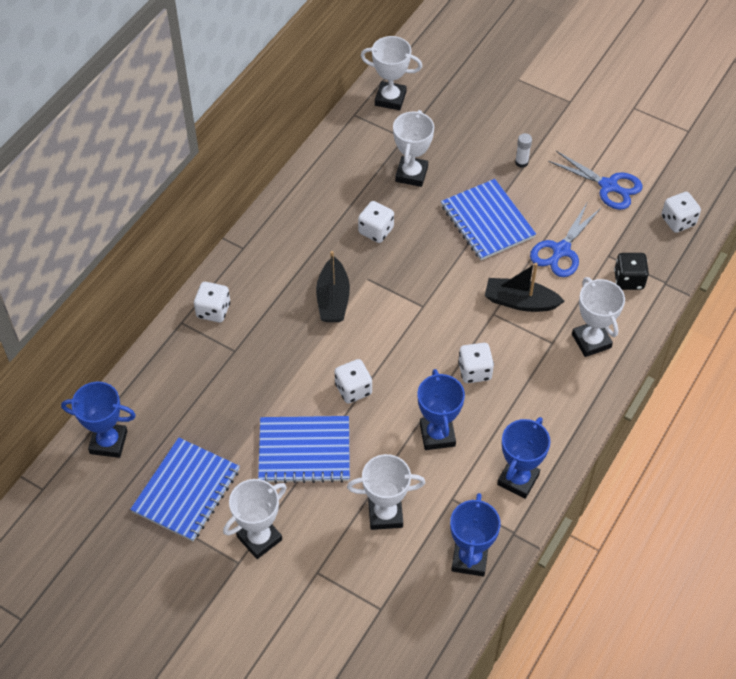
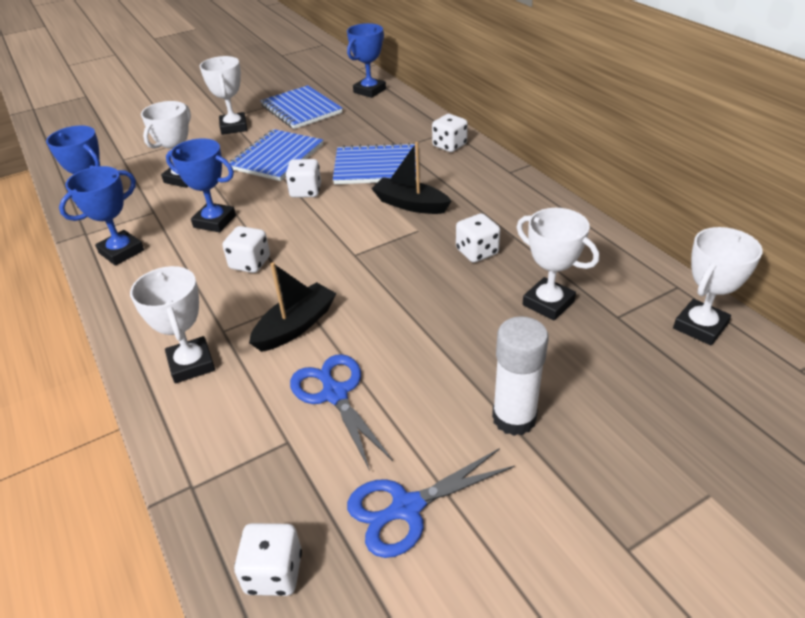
camera: 120 degrees right, 15 degrees down
blue notebook [441,179,536,260] -> blue notebook moved to [333,143,416,184]
blue trophy [497,417,551,499] -> blue trophy turned 75 degrees clockwise [59,166,144,266]
white glue stick [515,133,532,168] -> white glue stick [492,316,548,436], size x2.00
white trophy [572,277,625,357] -> white trophy turned 60 degrees clockwise [130,266,215,384]
black dice [614,253,649,290] -> none

